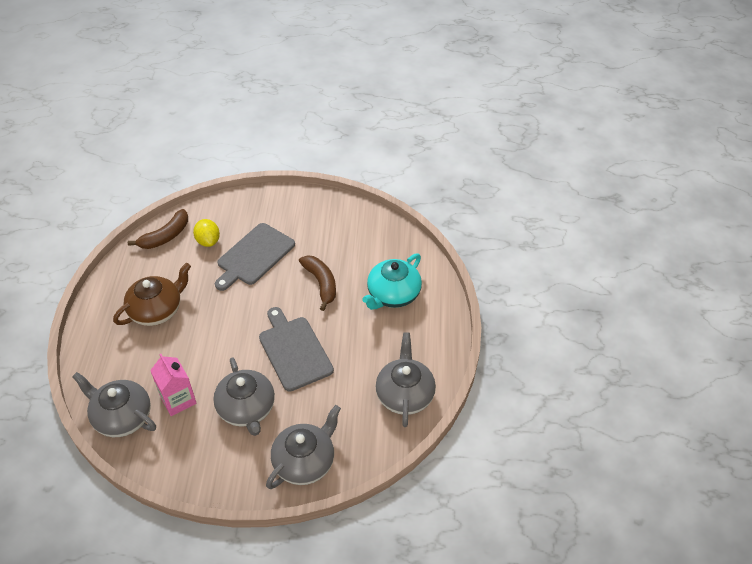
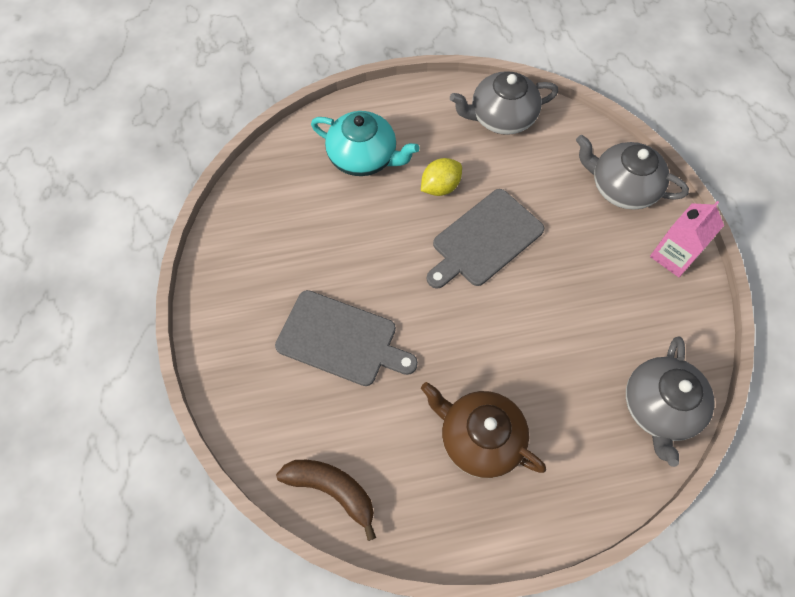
camera: 105 degrees left, 15 degrees up
pink carton [150,354,197,416] -> pink carton moved to [650,201,724,277]
yellow lemon [193,219,220,247] -> yellow lemon moved to [421,158,462,196]
grey teapot [213,357,275,436] -> none
brown banana [299,255,336,311] -> none

